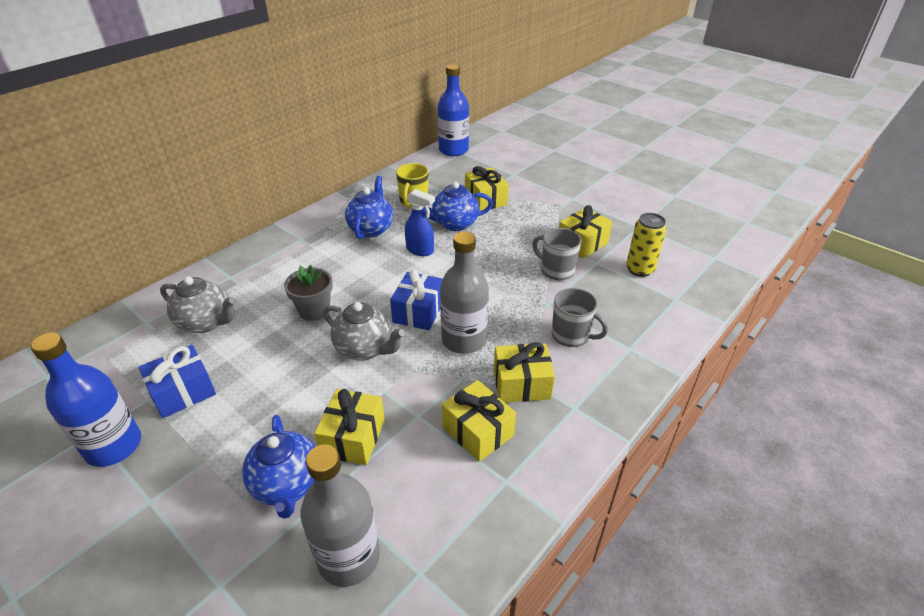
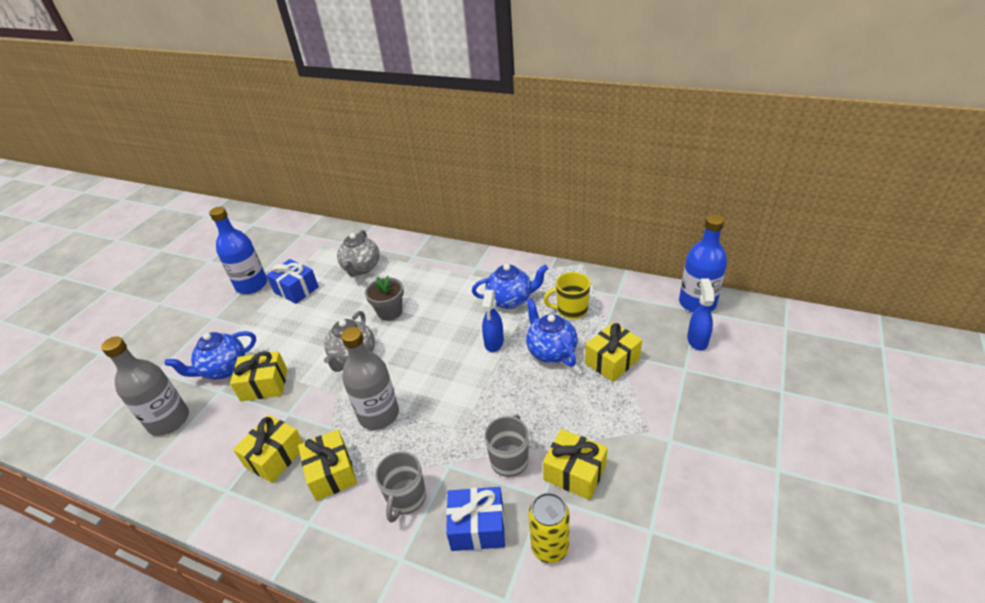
camera: 75 degrees right, 0 degrees up
blue gift [390,270,443,330] -> blue gift moved to [446,487,505,551]
none -> blue spray bottle [687,279,714,351]

